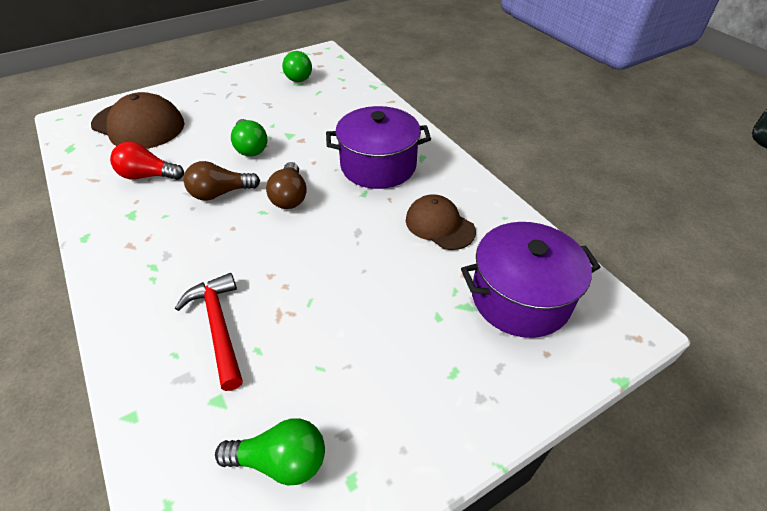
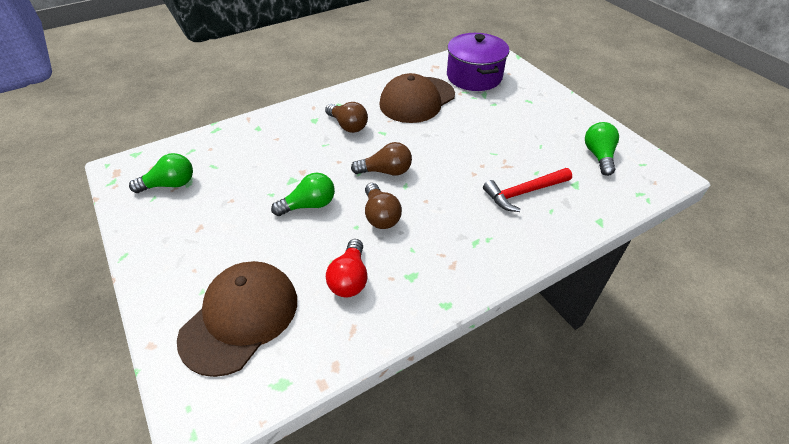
camera: 90 degrees left, 0 degrees up
purple pot [326,106,431,189] -> brown light bulb [325,102,368,133]
brown cap [406,194,476,250] -> brown cap [379,73,455,123], size x1.62

